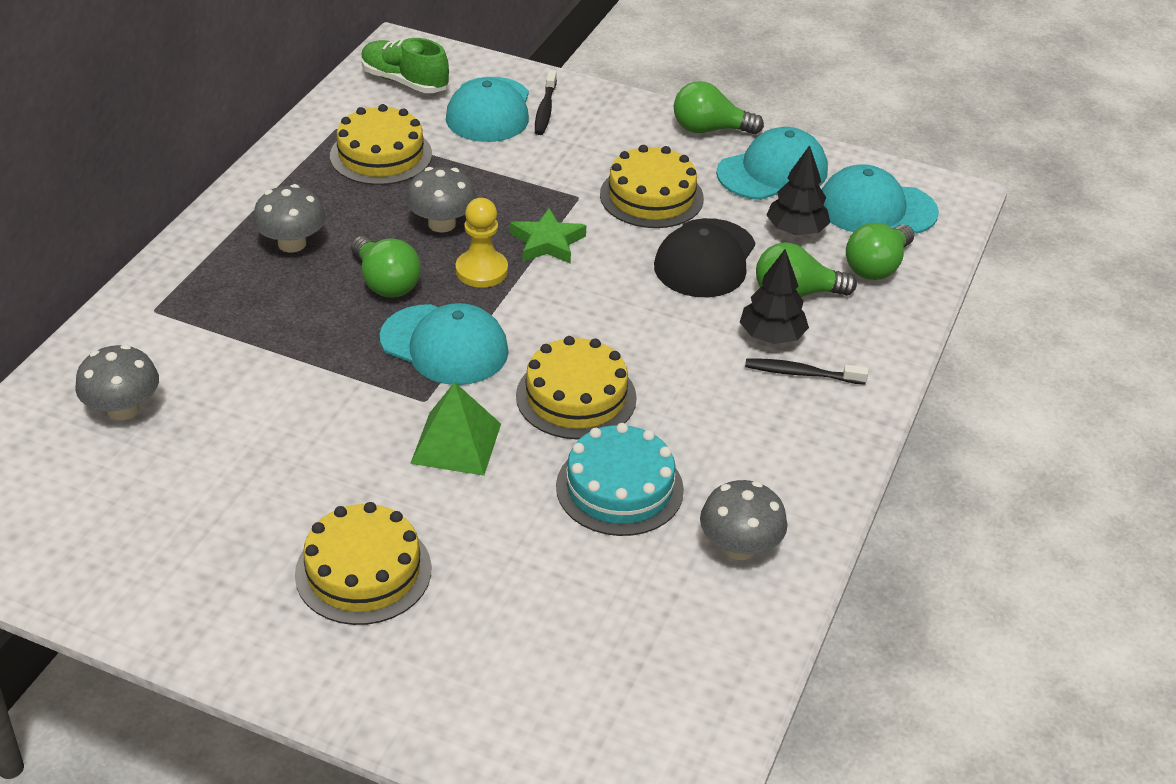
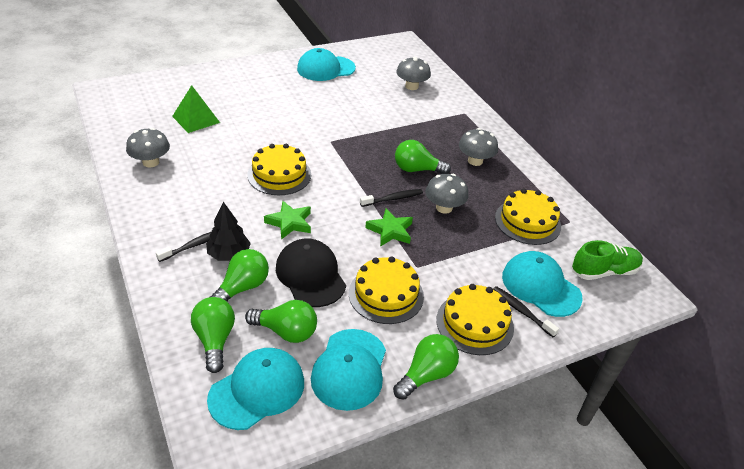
camera: 130 degrees right, 0 degrees up
yellow cake [295,502,431,625] -> yellow cake moved to [436,284,514,355]
turquoise cap [380,303,509,385] -> turquoise cap moved to [297,48,356,81]
green pyramid [410,382,501,476] -> green pyramid moved to [172,85,220,133]
yellow pawn [456,198,508,288] -> black toothbrush [360,189,423,207]
turquoise cake [556,423,684,536] -> none
black tree [766,145,830,235] -> green light bulb [245,300,317,343]
none -> green star [264,201,311,240]

